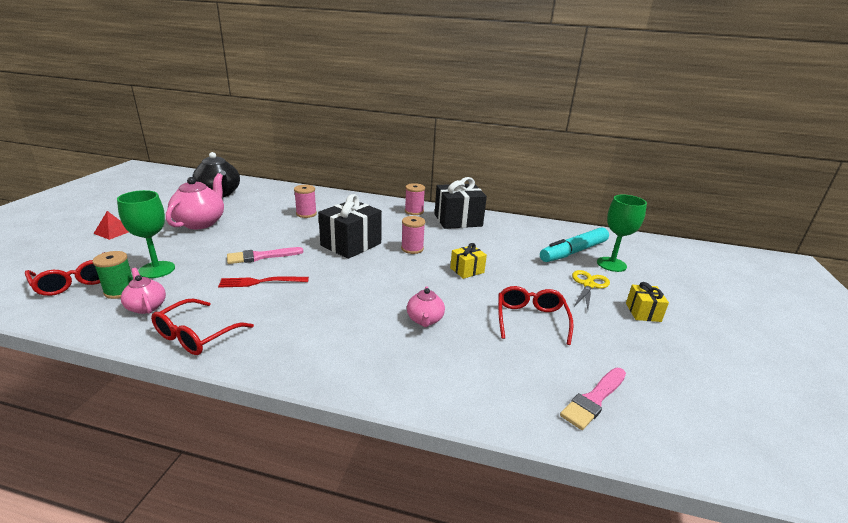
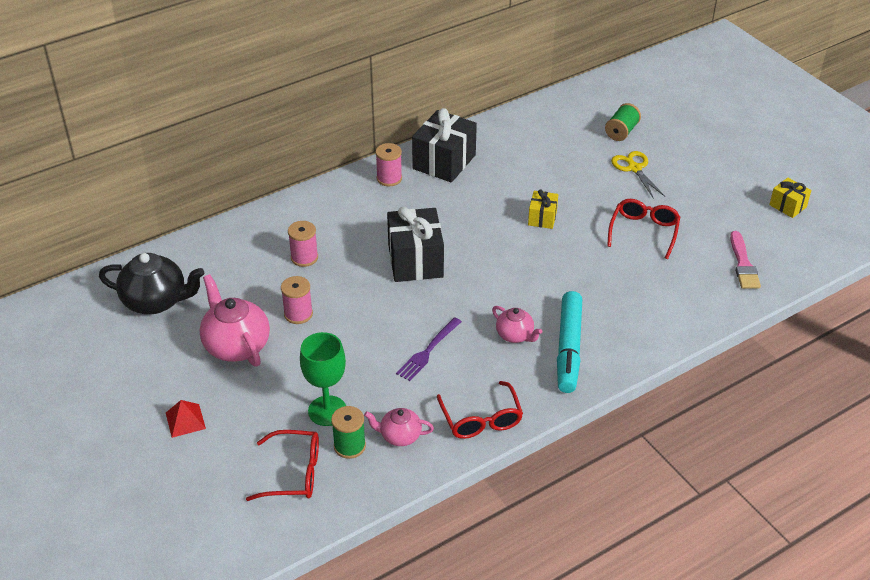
camera: 45 degrees left, 15 degrees up
red fork [218,276,309,288] -> purple fork [396,317,462,381]
pink brush [227,247,303,264] -> none
pink spool [401,216,425,254] -> pink spool moved to [281,276,313,324]
pink teapot [407,286,445,327] -> pink teapot moved to [492,306,542,343]
red glasses [498,286,573,345] -> red glasses turned 60 degrees clockwise [607,199,680,259]
turquoise marker [540,227,609,262] -> turquoise marker moved to [557,291,582,393]
green goblet [597,195,647,272] -> green spool [605,103,641,141]
yellow gift [626,282,669,322] -> yellow gift moved to [769,178,811,218]

